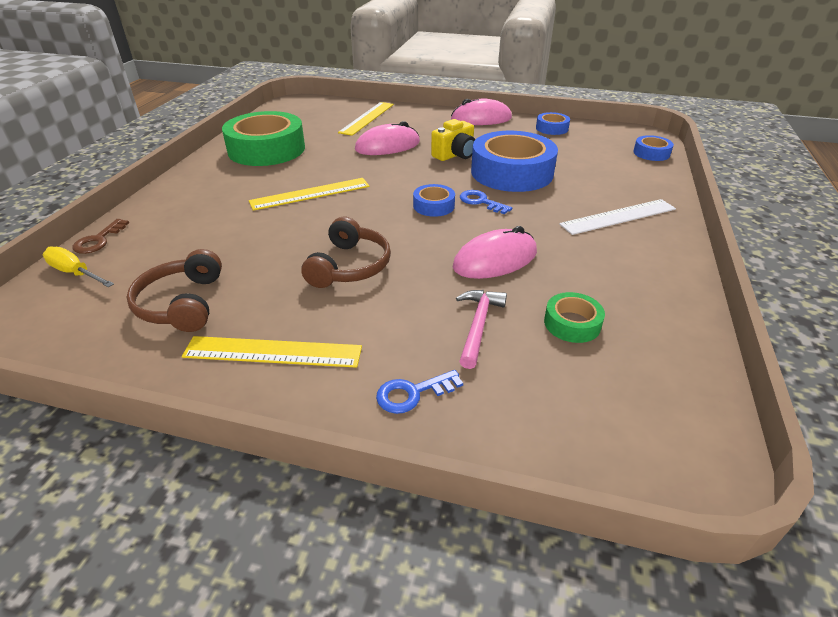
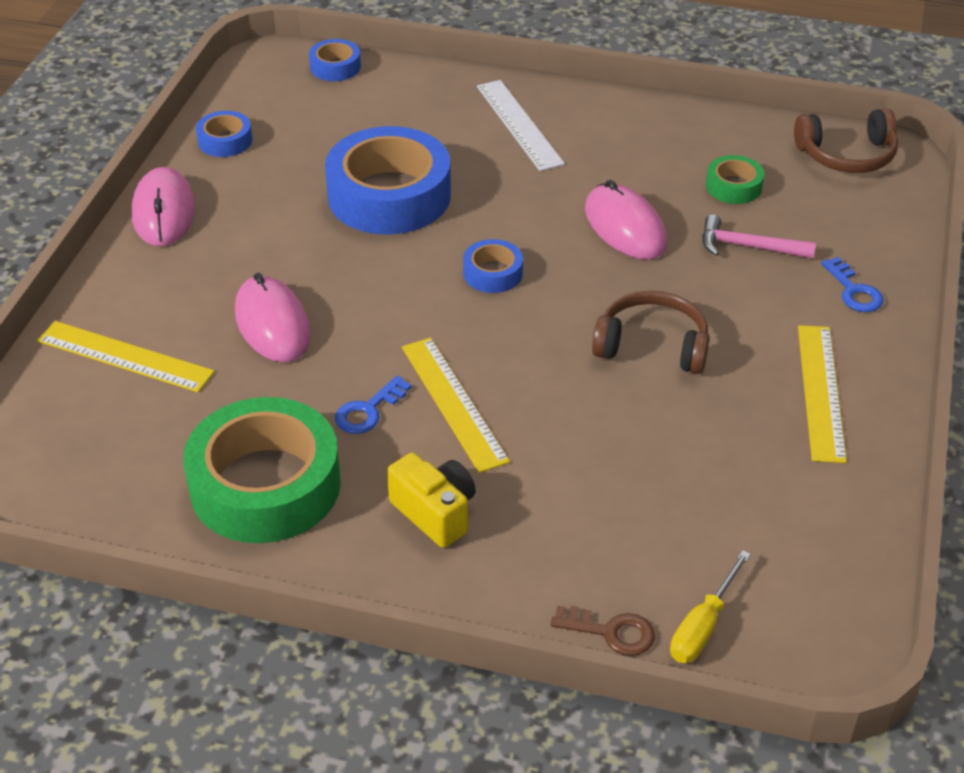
camera: 90 degrees left, 5 degrees up
brown headphones [126,249,222,332] -> brown headphones moved to [794,108,898,173]
yellow camera [431,119,475,161] -> yellow camera moved to [387,452,476,548]
blue key [460,190,512,214] -> blue key moved to [335,376,412,434]

